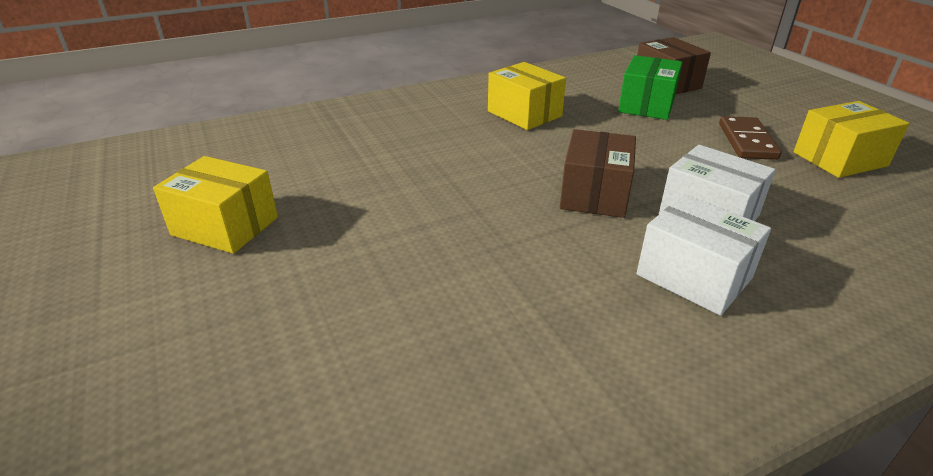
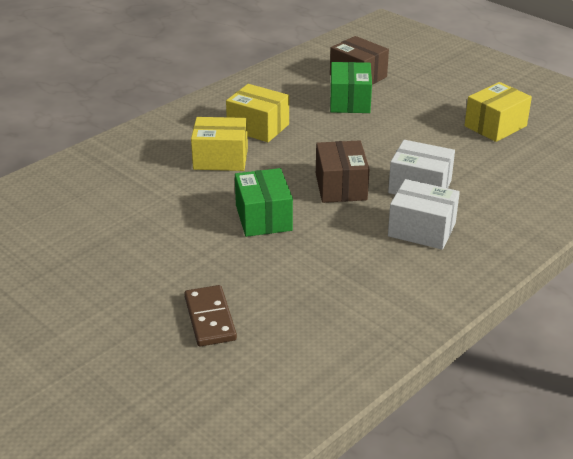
camera: 20 degrees left, 0 degrees up
yellow box [153,156,278,254] -> yellow box moved to [191,117,248,171]
brown domino [719,116,781,160] -> brown domino moved to [184,285,237,347]
none -> green box [235,168,293,237]

